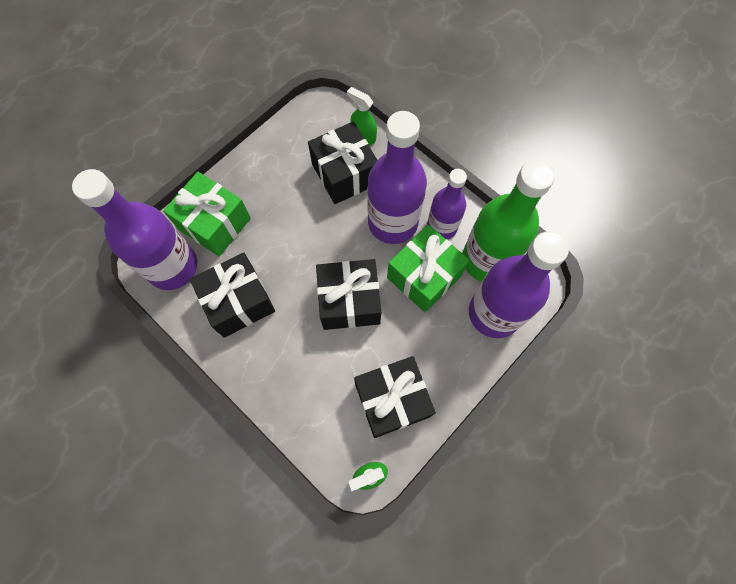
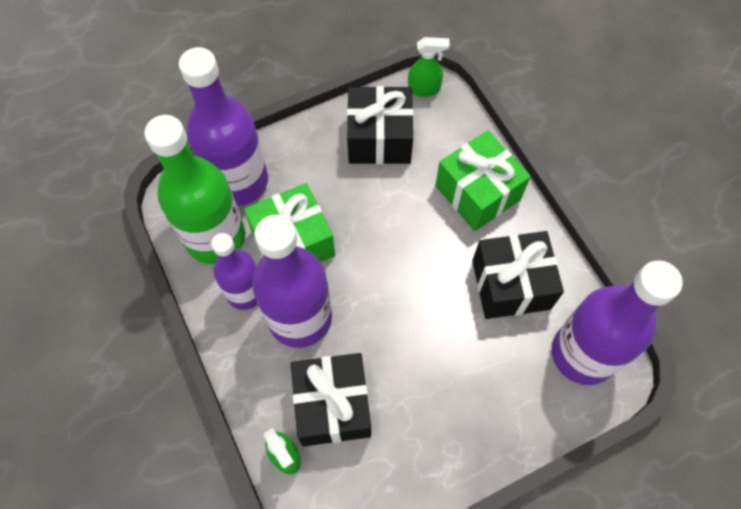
camera: 160 degrees left, 5 degrees down
green gift [163,172,251,257] -> green gift moved to [435,130,531,231]
black gift [316,259,381,330] -> none

